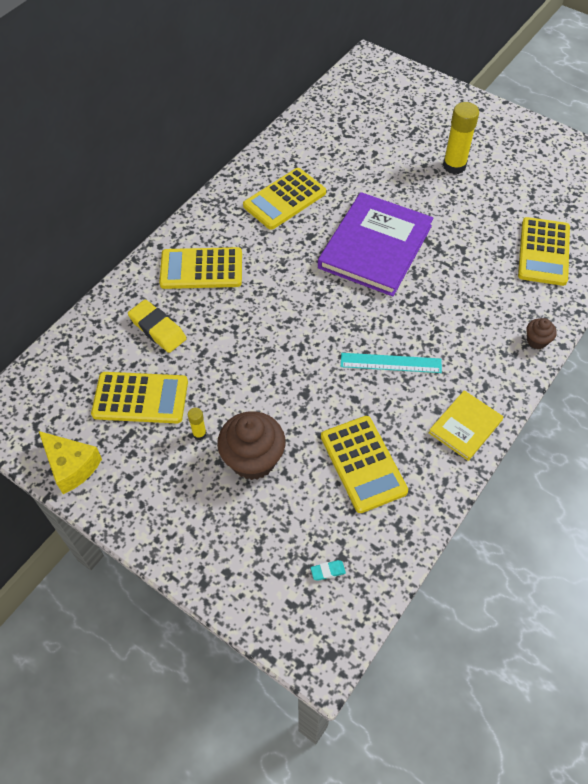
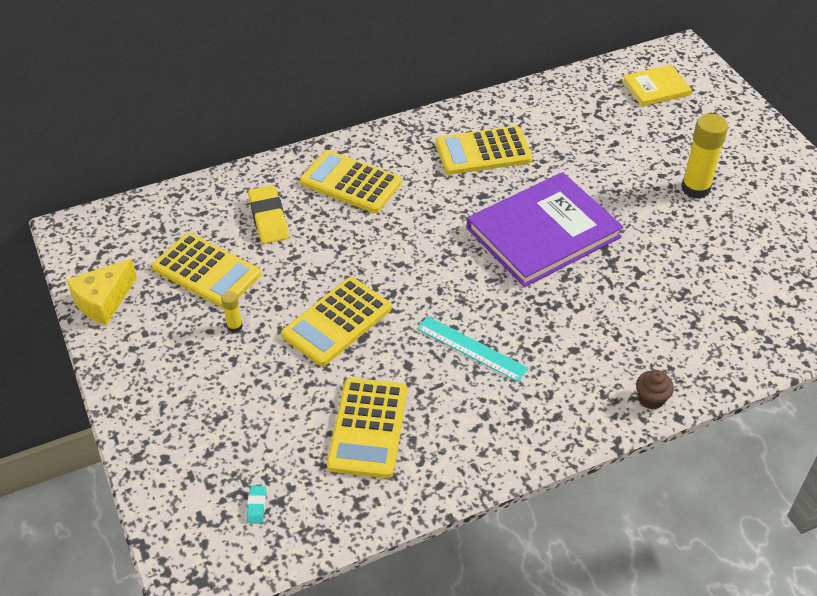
camera: 30 degrees right, 10 degrees down
yellow cheese [39,431,102,494] -> yellow cheese turned 60 degrees clockwise [66,259,137,325]
brown cupcake [217,411,286,480] -> none
turquoise eraser [311,560,346,581] -> turquoise eraser turned 75 degrees clockwise [247,486,266,523]
yellow book [429,390,504,461] -> yellow book moved to [622,65,692,107]
yellow calculator [518,217,570,286] -> yellow calculator moved to [281,277,392,366]

